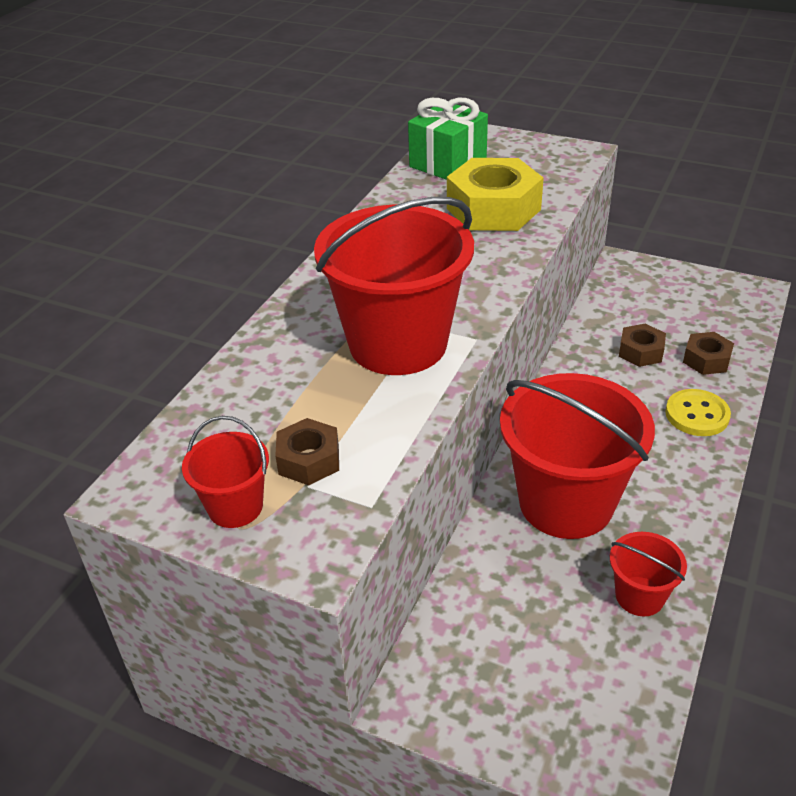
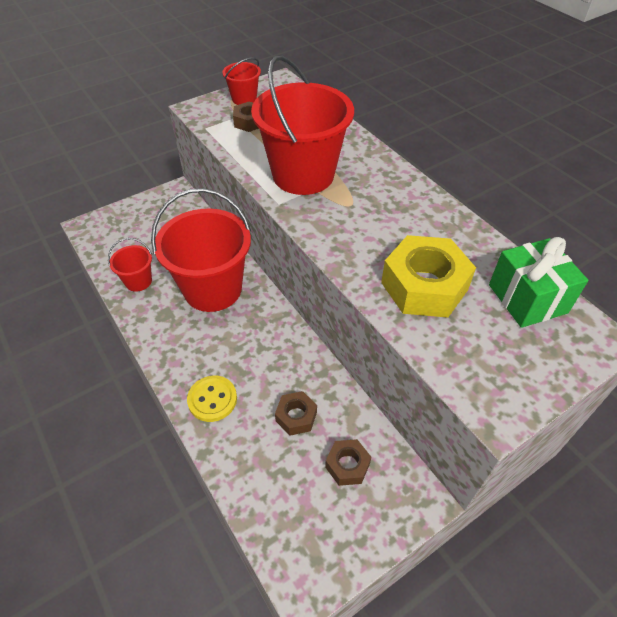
camera: 120 degrees right, 10 degrees up
brown nut [683,332,734,375] -> brown nut moved to [325,439,371,486]

